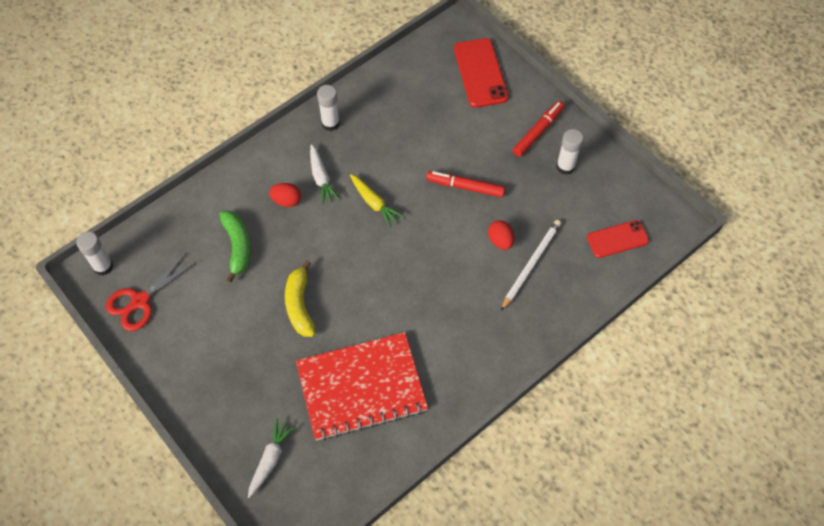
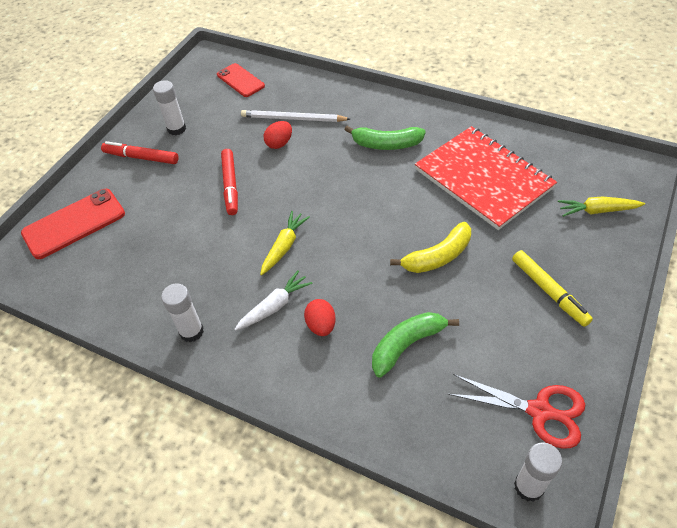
camera: 110 degrees left, 10 degrees down
white carrot [248,419,295,498] -> yellow carrot [558,197,645,217]
none -> green banana [344,126,426,150]
none -> yellow marker [512,250,593,327]

